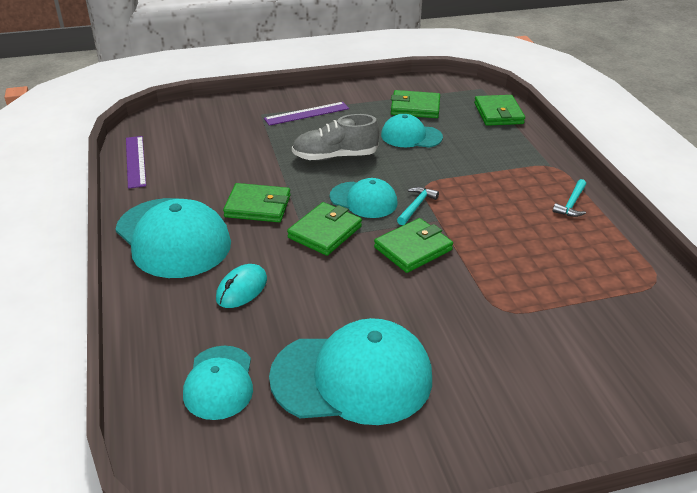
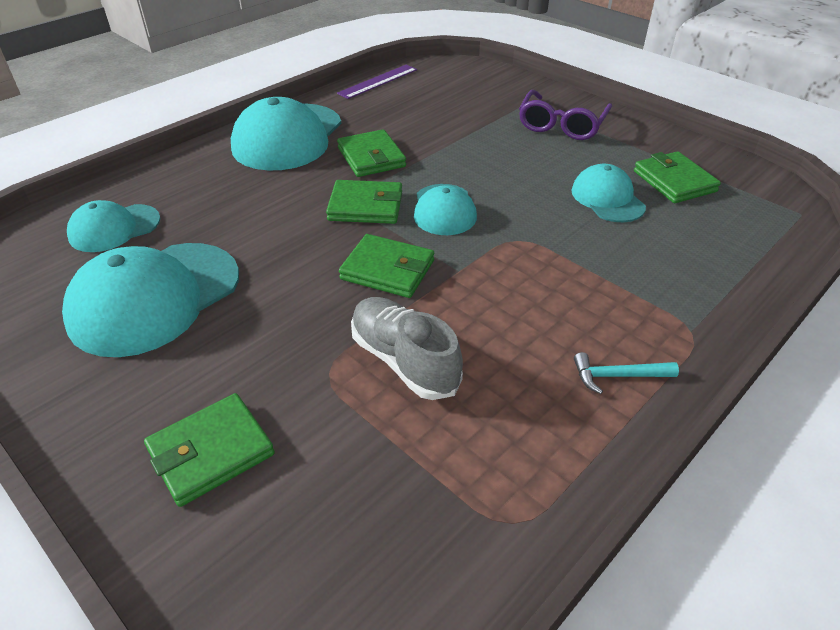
camera: 60 degrees right, 5 degrees up
turquoise mouse [216,264,267,308] -> none
purple ruler [264,102,349,126] -> purple glasses [519,90,612,140]
turquoise cap [269,318,432,425] -> turquoise cap turned 75 degrees clockwise [62,243,239,357]
grey shoe [292,114,379,160] -> grey shoe moved to [351,297,463,400]
turquoise hammer [397,187,439,225] -> none
green wallet [474,95,525,126] -> green wallet moved to [144,393,275,507]

